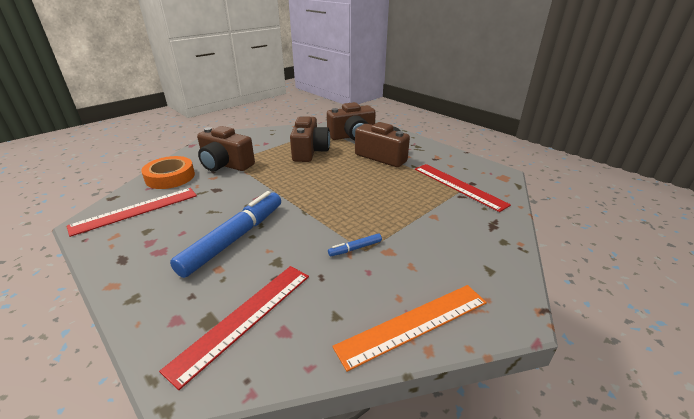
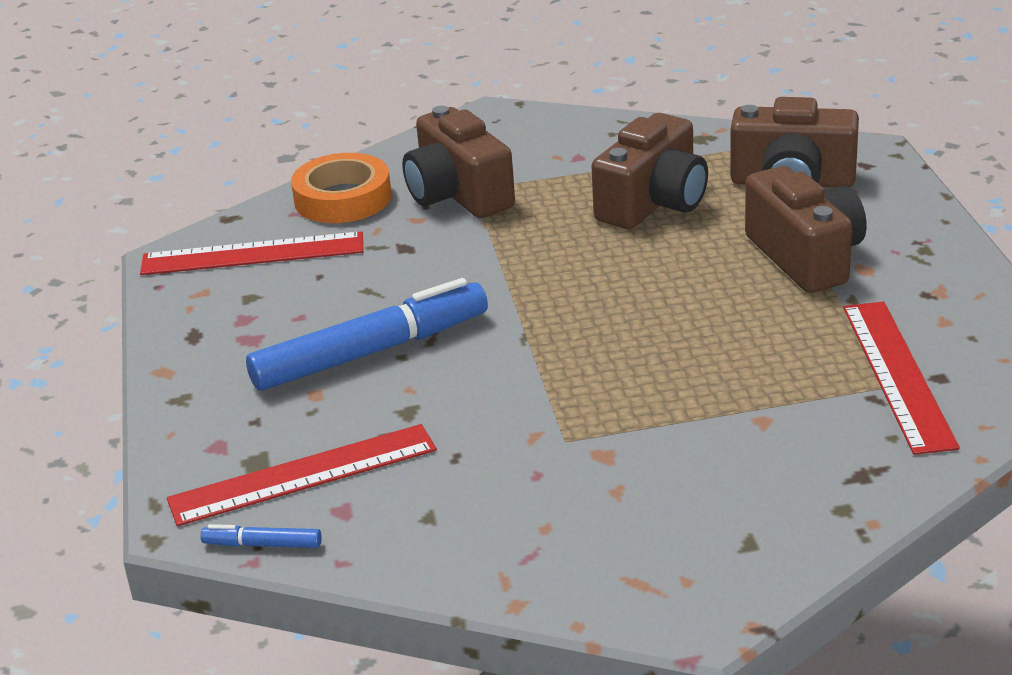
camera: 35 degrees right, 0 degrees up
blue marker [328,234,382,256] -> blue marker moved to [200,524,322,548]
orange ruler [332,285,487,372] -> none

